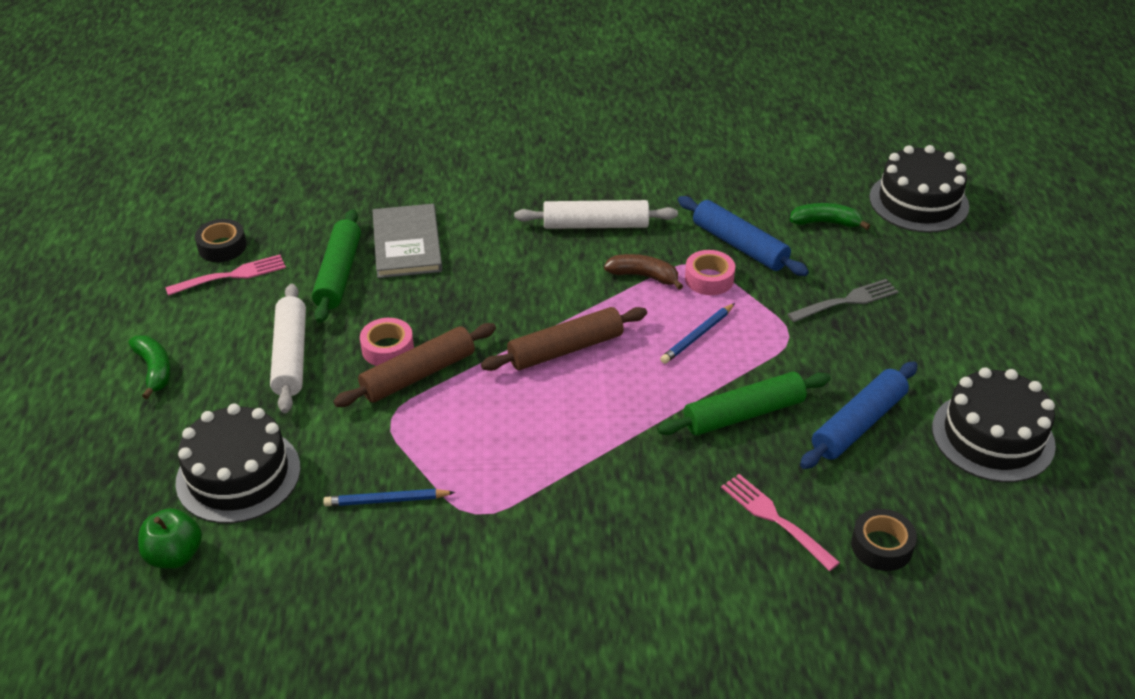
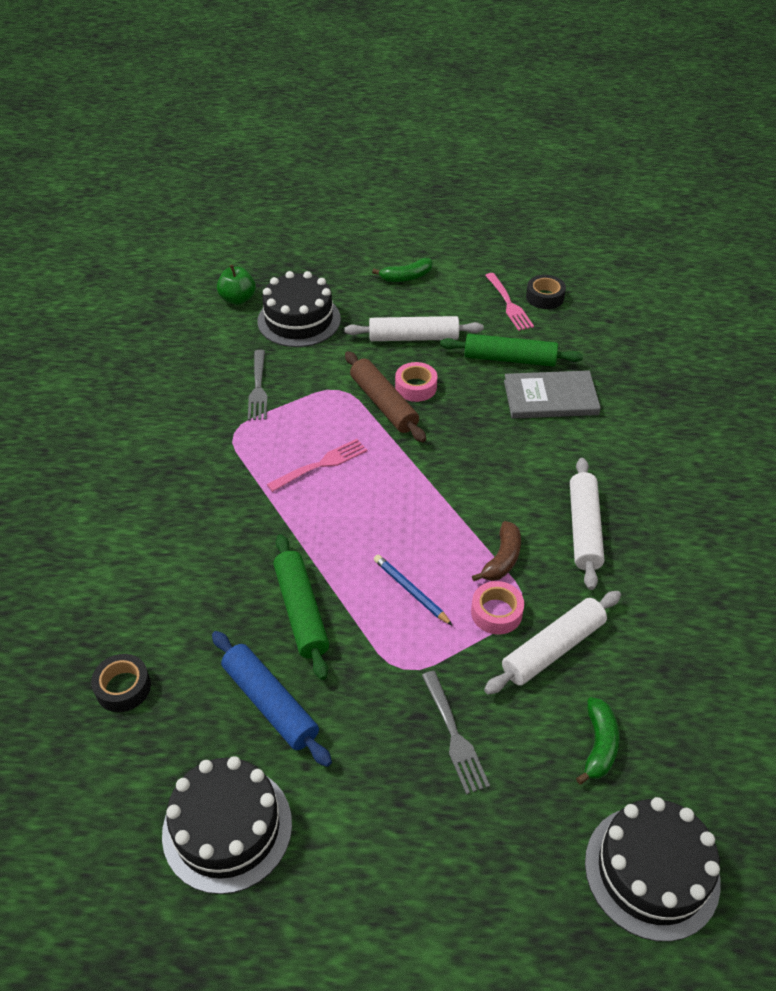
camera: 95 degrees right, 5 degrees up
blue pencil [323,489,455,506] -> grey fork [248,350,267,420]
brown rolling pin [481,307,647,371] -> none
blue rolling pin [678,196,809,276] -> white rolling pin [484,591,621,695]
pink fork [721,474,840,571] -> pink fork moved to [267,439,367,492]

